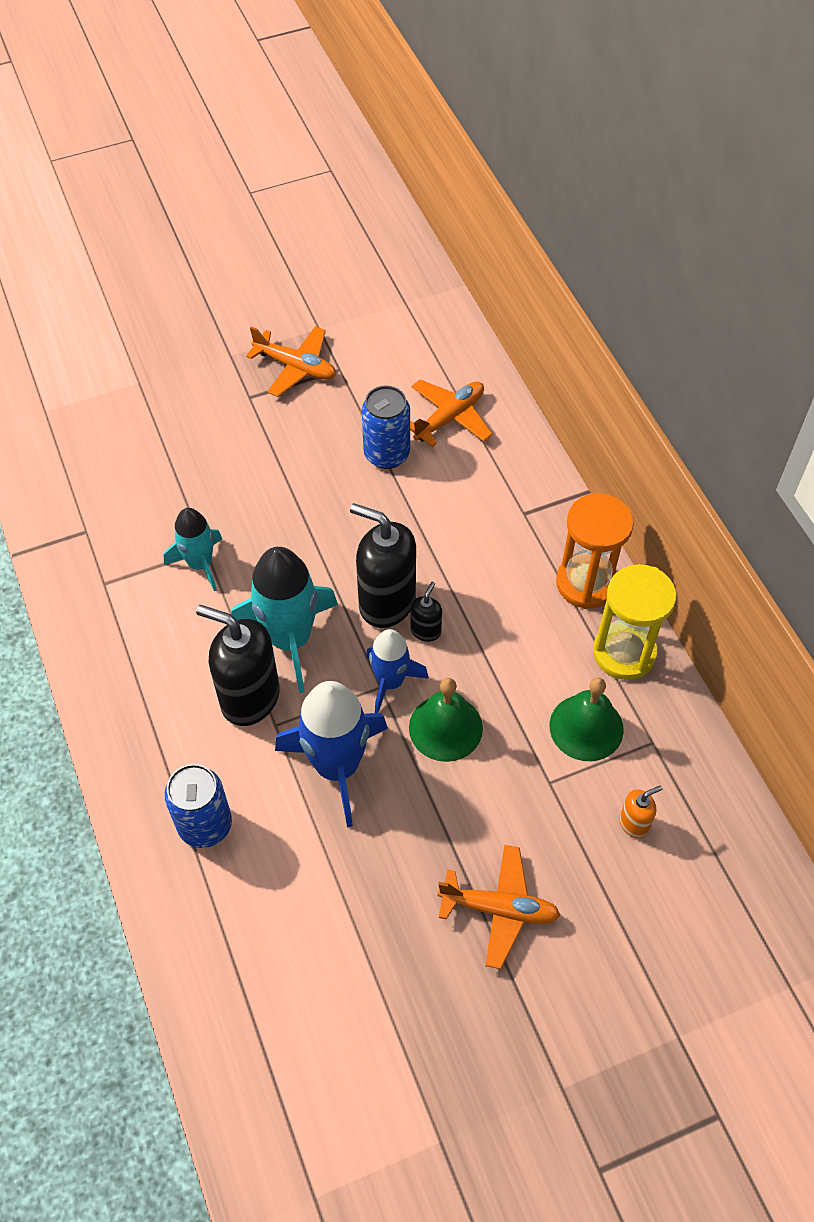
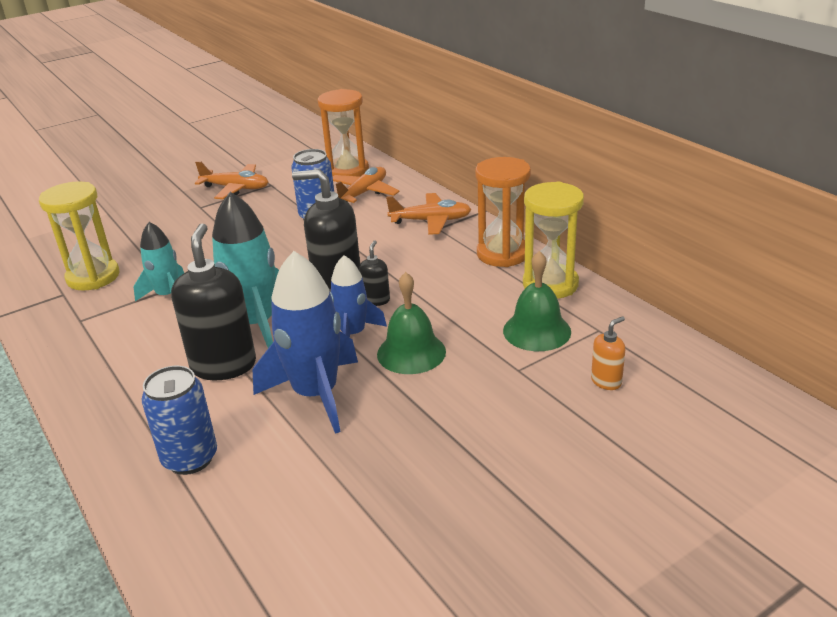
camera: 10 degrees left, 25 degrees down
black soap dispenser [196,605,280,726] -> black soap dispenser turned 75 degrees clockwise [171,224,256,380]
orange plane [438,845,561,969] -> orange plane moved to [386,193,472,235]
none -> yellow hourglass [39,181,119,291]
none -> orange hourglass [318,89,369,177]

